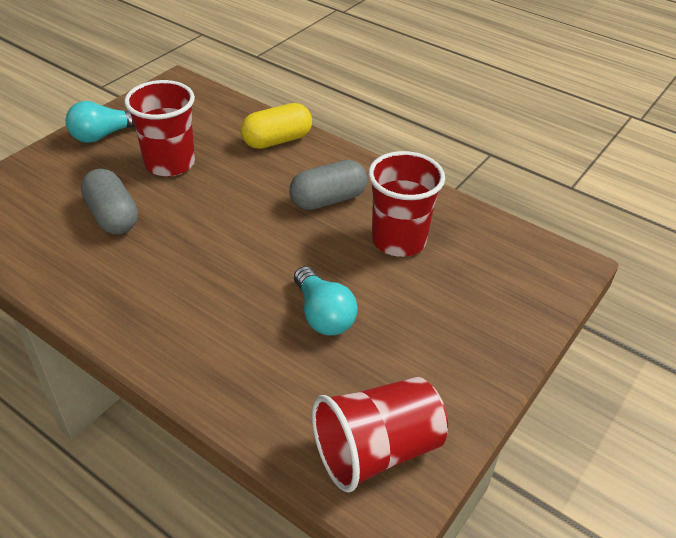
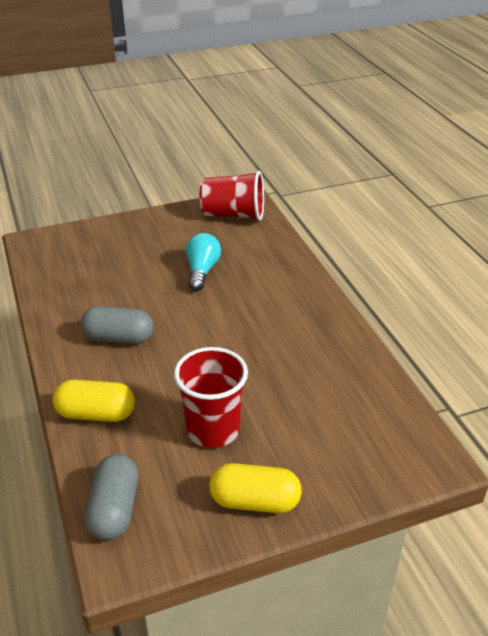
camera: 145 degrees left, 5 degrees down
turquoise light bulb [65,101,135,143] -> yellow capsule [209,463,302,513]
grey capsule [81,169,138,234] -> grey capsule moved to [85,454,138,540]
red cup [368,151,445,257] -> none

